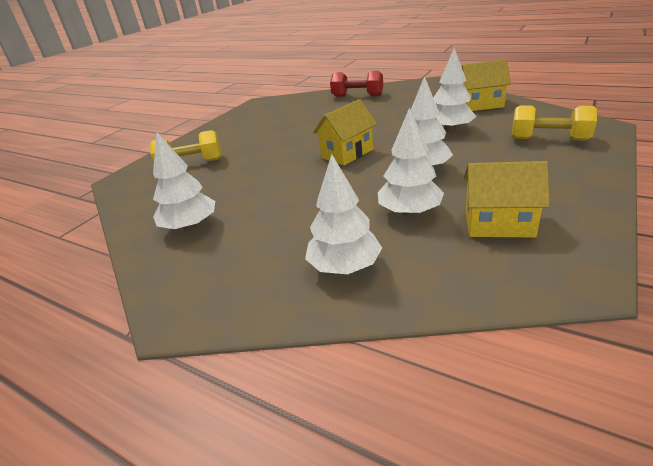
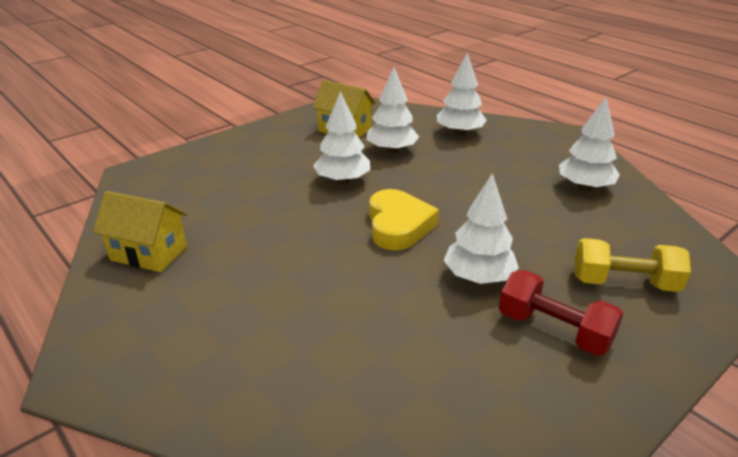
camera: 165 degrees left, 0 degrees up
yellow house [313,99,377,166] -> yellow heart [369,189,439,250]
red dumbbell [330,71,383,97] -> red dumbbell moved to [499,270,623,356]
white tree [433,48,476,132] -> white tree moved to [444,173,519,284]
yellow dumbbell [512,106,597,141] -> none

